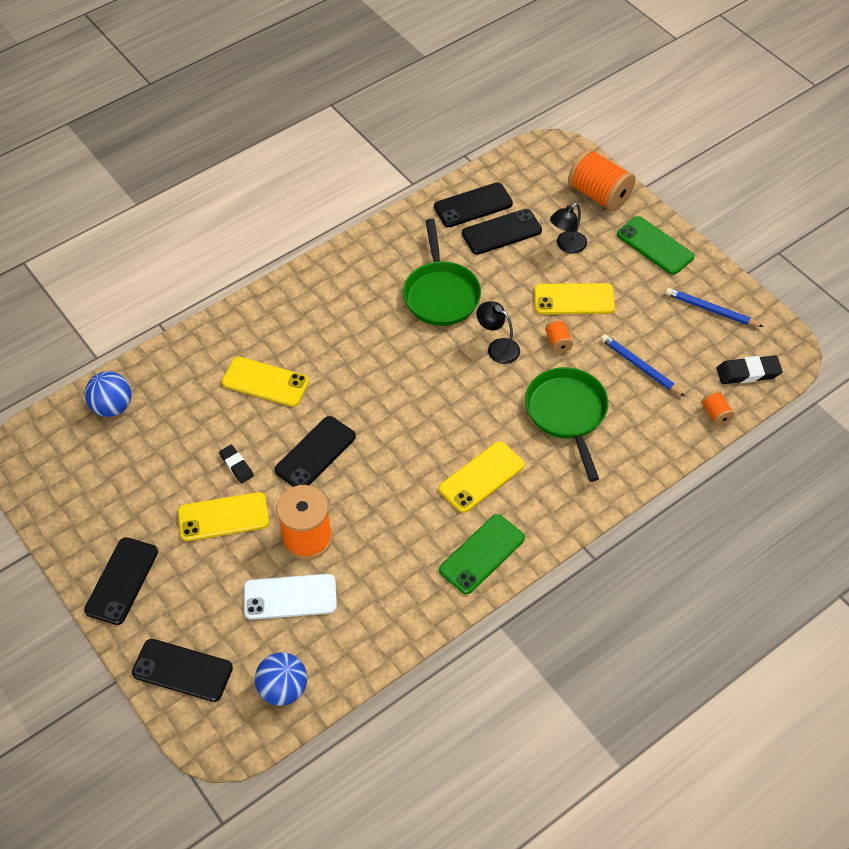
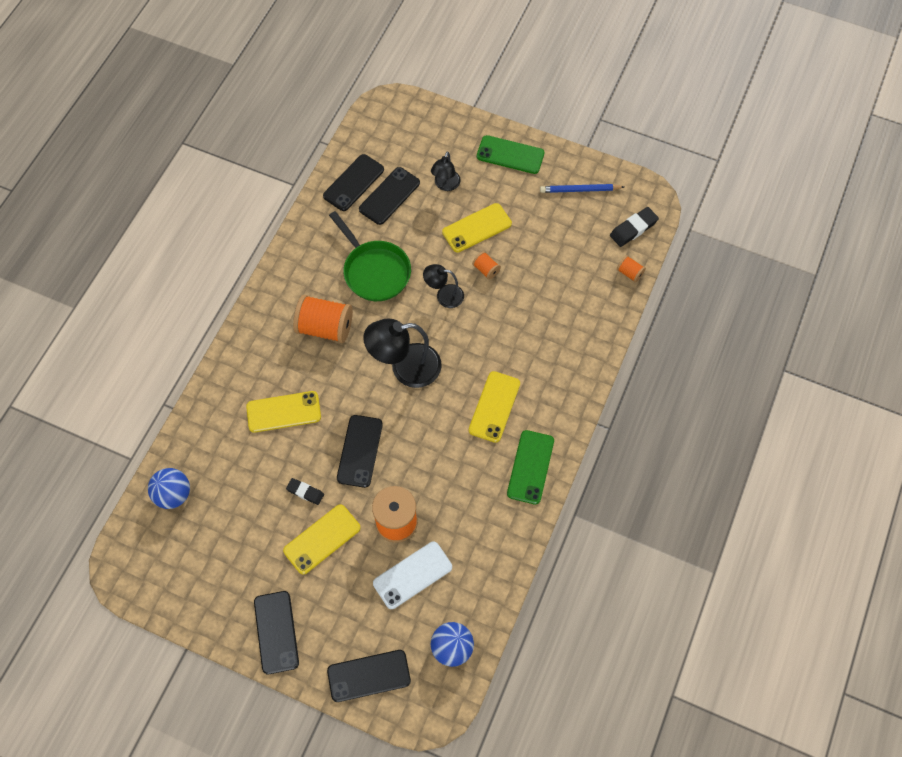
camera: 30 degrees left, 10 degrees up
green pan [525,367,609,482] -> none
orange spool [568,149,636,212] -> orange spool moved to [293,295,353,343]
blue pencil [601,334,685,396] -> none
none -> black lamp [363,319,442,388]

